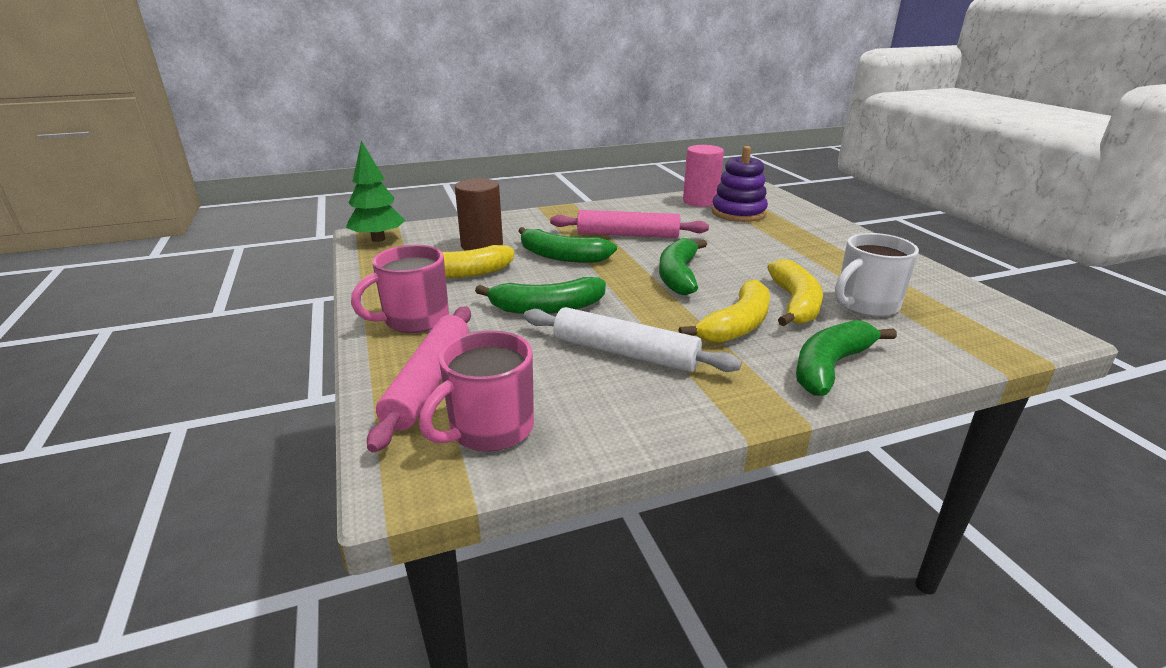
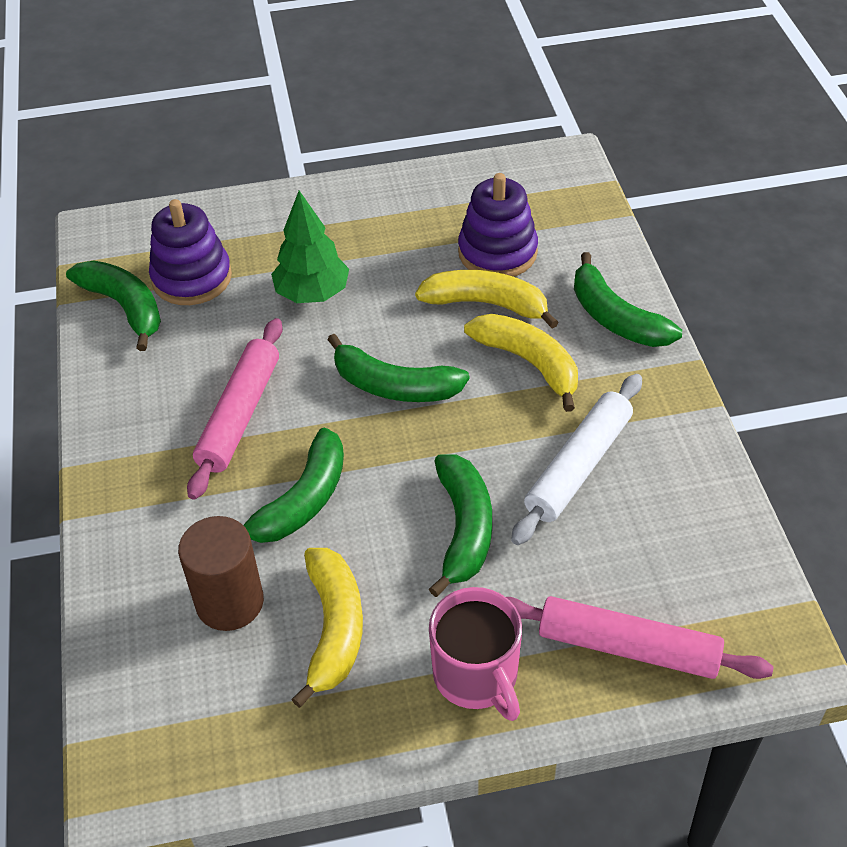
camera: 80 degrees left, 20 degrees up
green tree [346,140,406,242] -> green tree moved to [271,191,349,303]
pink mug [419,330,534,452] -> none
pink cylinder [683,145,724,207] -> green banana [66,261,161,351]
white mug [835,233,919,317] -> purple stacking toy [458,173,538,277]

